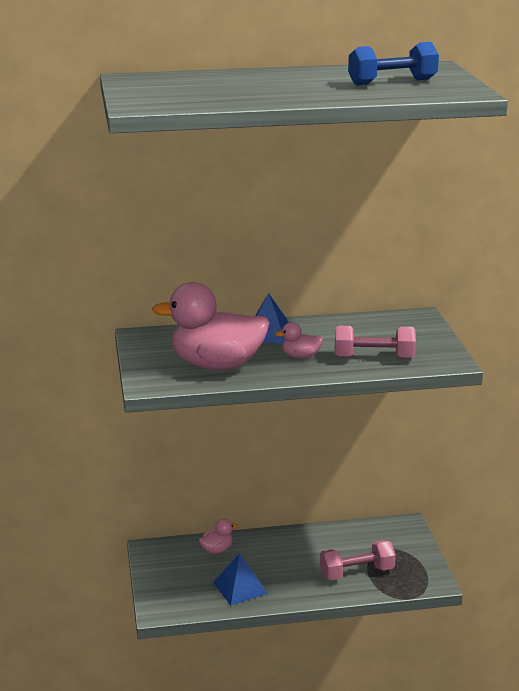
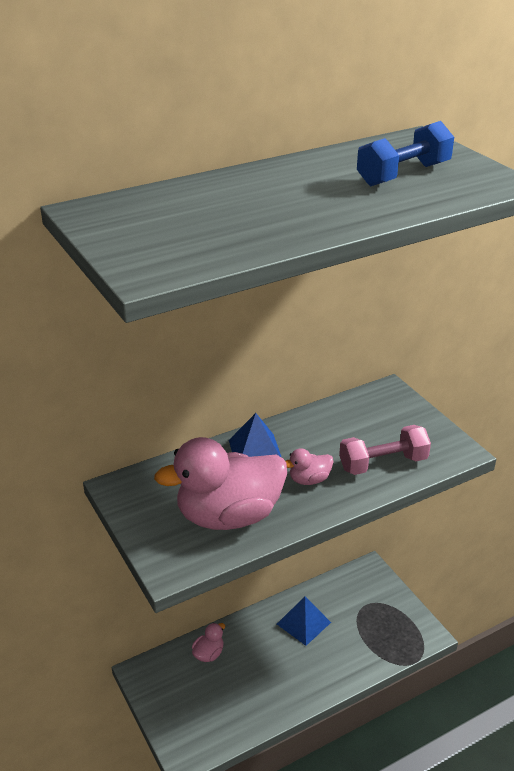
camera: 20 degrees left, 10 degrees up
blue pyramid [213,553,268,605] -> blue pyramid moved to [277,596,331,646]
pink dumbbell [320,540,396,580] -> none

